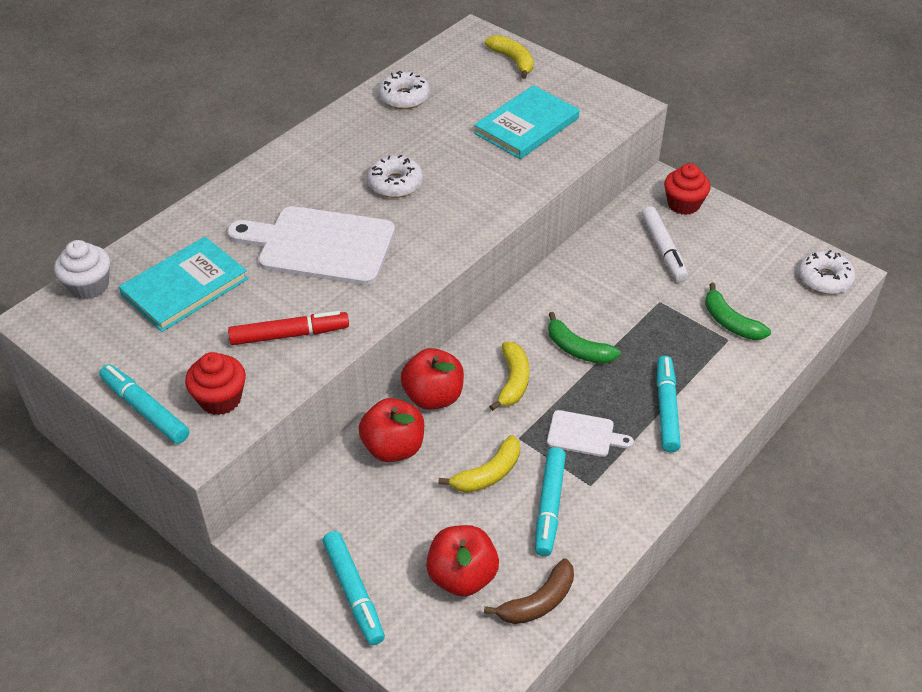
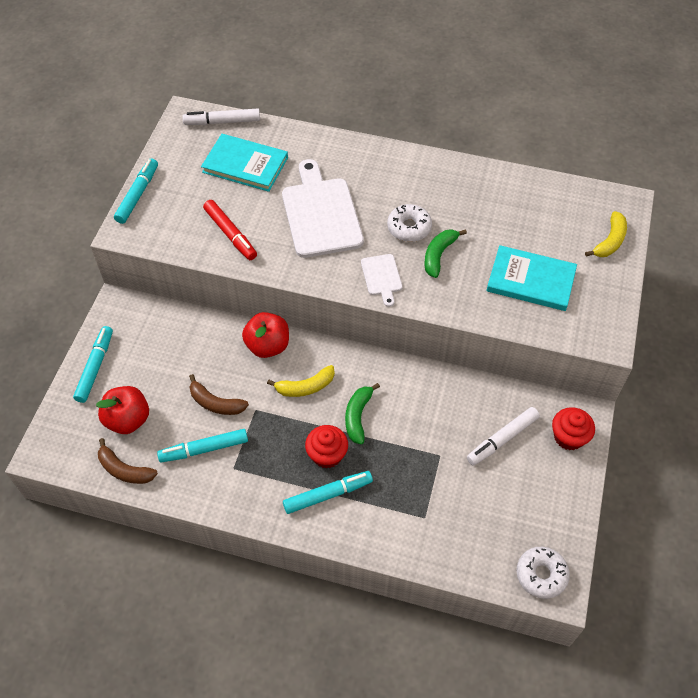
camera: 65 degrees right, 10 degrees up
white cupcake [54,240,110,300] -> white marker [182,108,260,125]
red cupcake [185,352,246,415] -> red cupcake moved to [305,425,348,468]
turquoise marker [322,531,385,645] -> turquoise marker turned 150 degrees clockwise [73,326,113,403]
red apple [359,398,424,462] -> none
white donut [378,71,430,109] -> none
yellow banana [438,435,520,493] -> brown banana [189,374,249,415]
white cutting board [547,410,634,457] -> white cutting board moved to [361,254,402,307]
green banana [705,283,771,340] -> green banana moved to [425,229,467,278]

